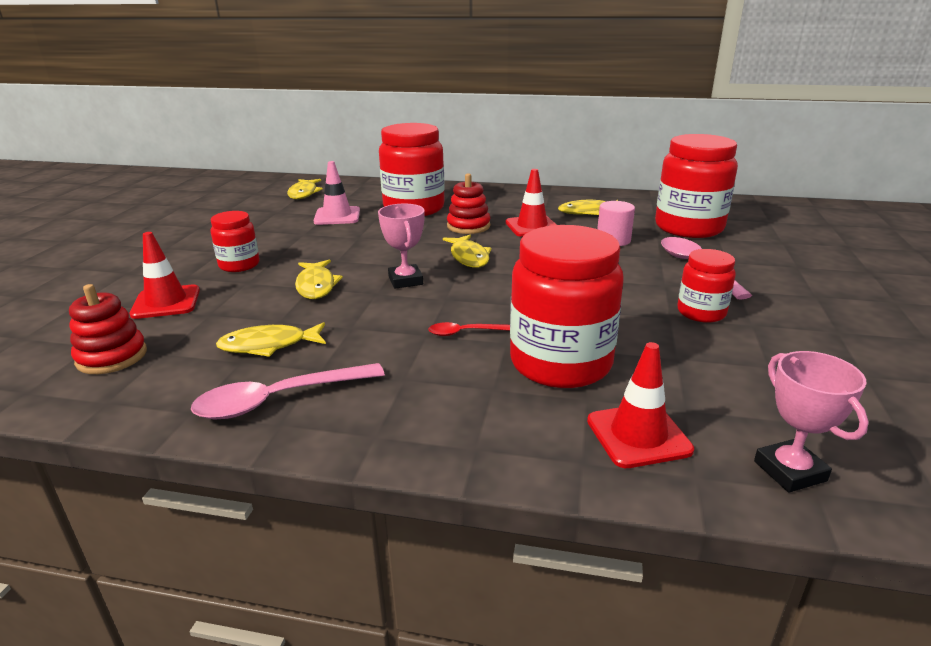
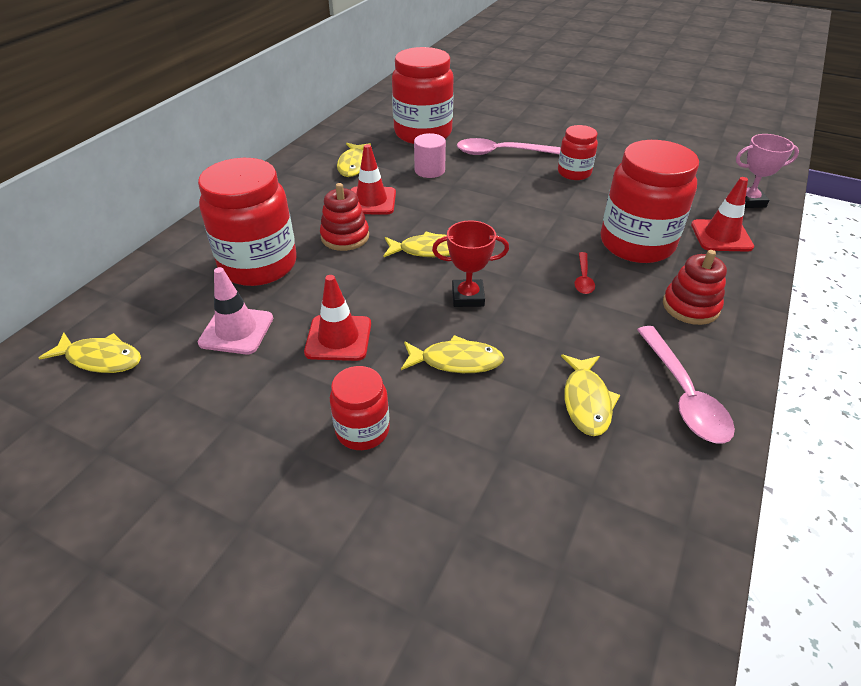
camera: 75 degrees left, 15 degrees up
red stacking toy [69,284,147,374] -> red stacking toy moved to [663,250,727,325]
red traffic cone [130,232,200,319] -> red traffic cone moved to [304,275,371,361]
pink trophy [378,204,425,289] -> red trophy [432,220,509,307]

